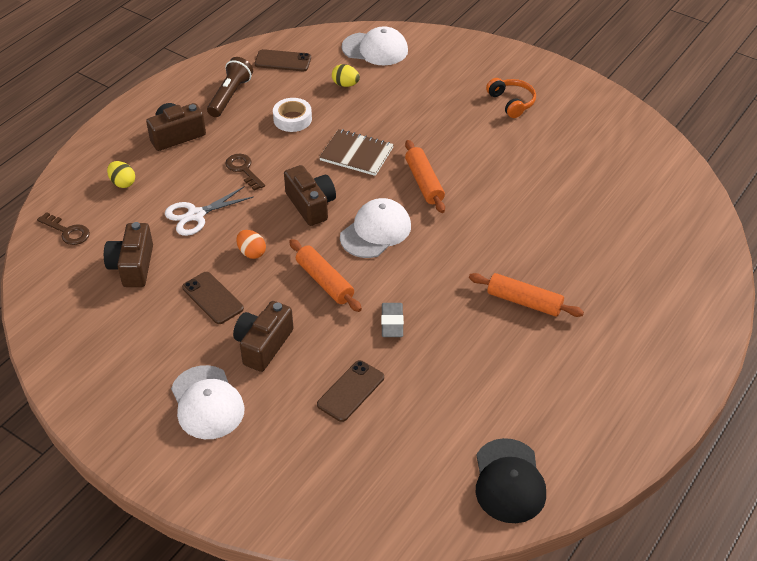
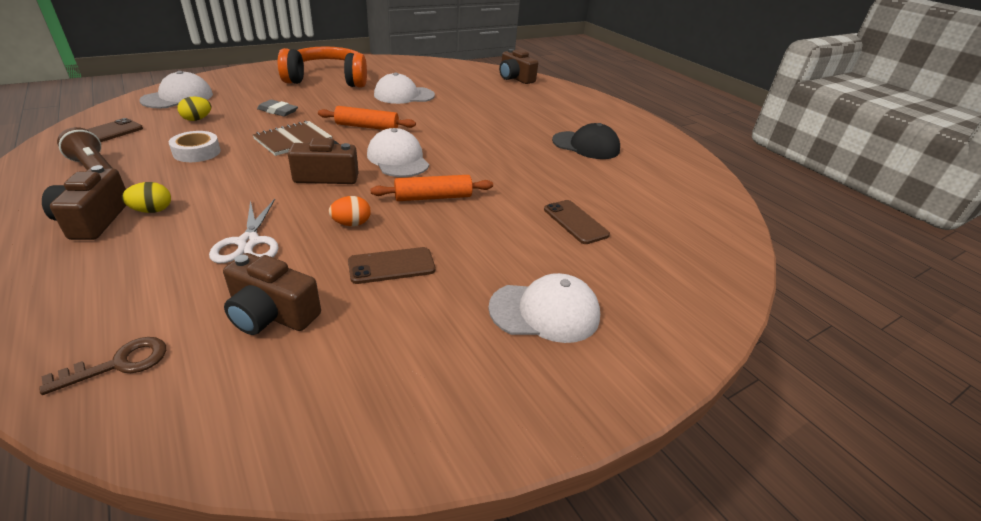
camera: 70 degrees left, 10 degrees down
yellow egg [107,161,135,188] -> yellow egg moved to [122,182,171,213]
brown key [225,154,265,191] -> none
brown camera [233,301,294,372] -> brown camera moved to [499,49,538,84]
grey eraser [381,303,404,337] -> grey eraser moved to [257,99,298,117]
orange rolling pin [469,273,584,317] -> none
black cap [476,438,546,523] -> black cap moved to [552,123,620,159]
orange headphones [486,78,536,118] -> orange headphones [278,46,367,88], size x2.04
none -> white cap [374,72,435,104]

